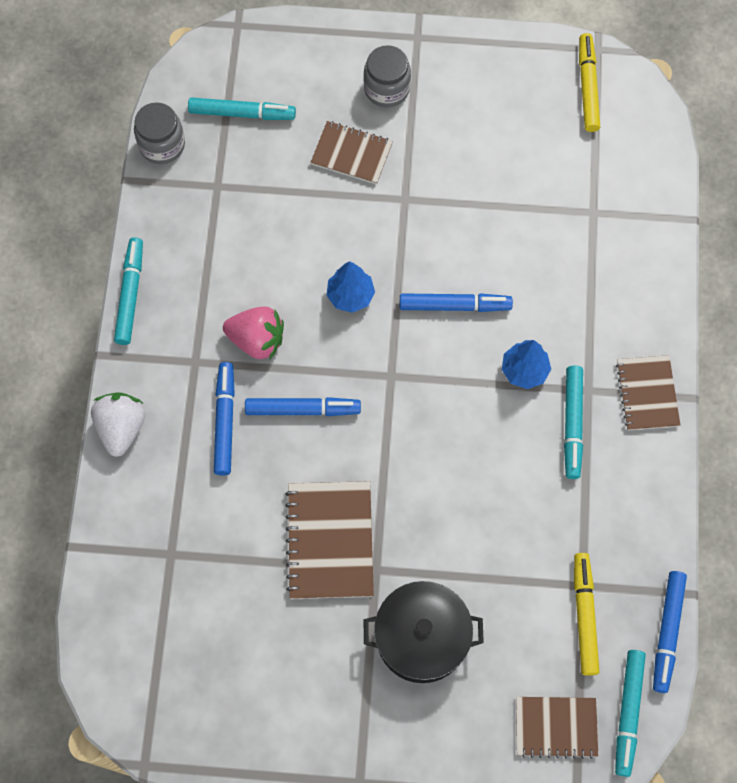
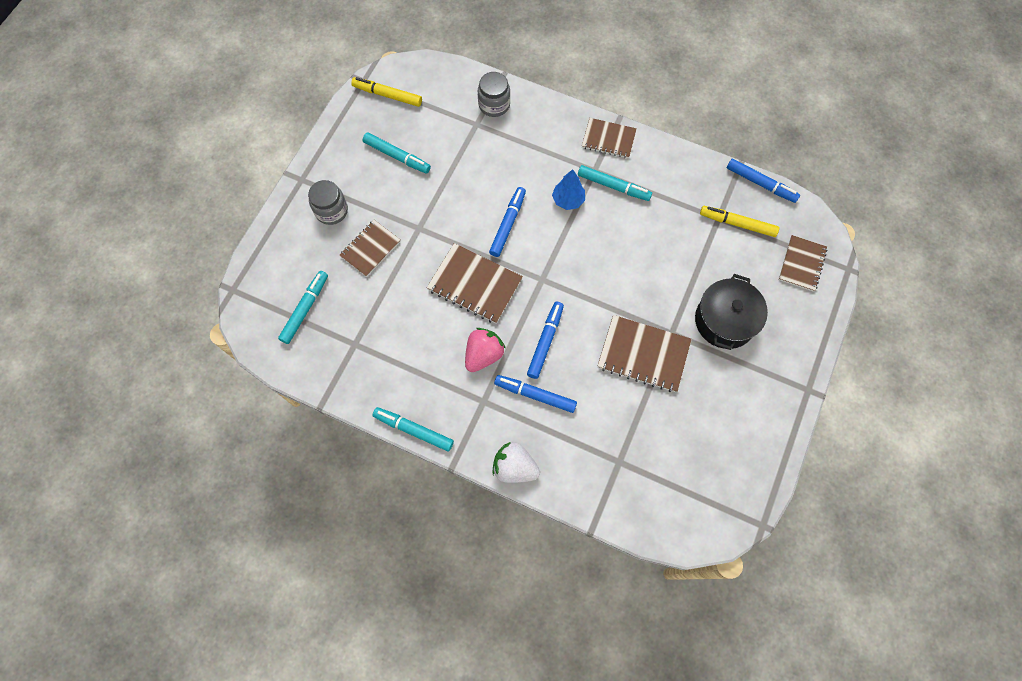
camera: 70 degrees left, 0 degrees up
grey jar [134,102,185,164] -> grey jar moved to [478,72,510,117]
blue tree [326,261,375,313] -> brown notebook [427,243,523,324]
turquoise marker [615,650,646,777] -> turquoise marker moved to [363,133,431,173]

